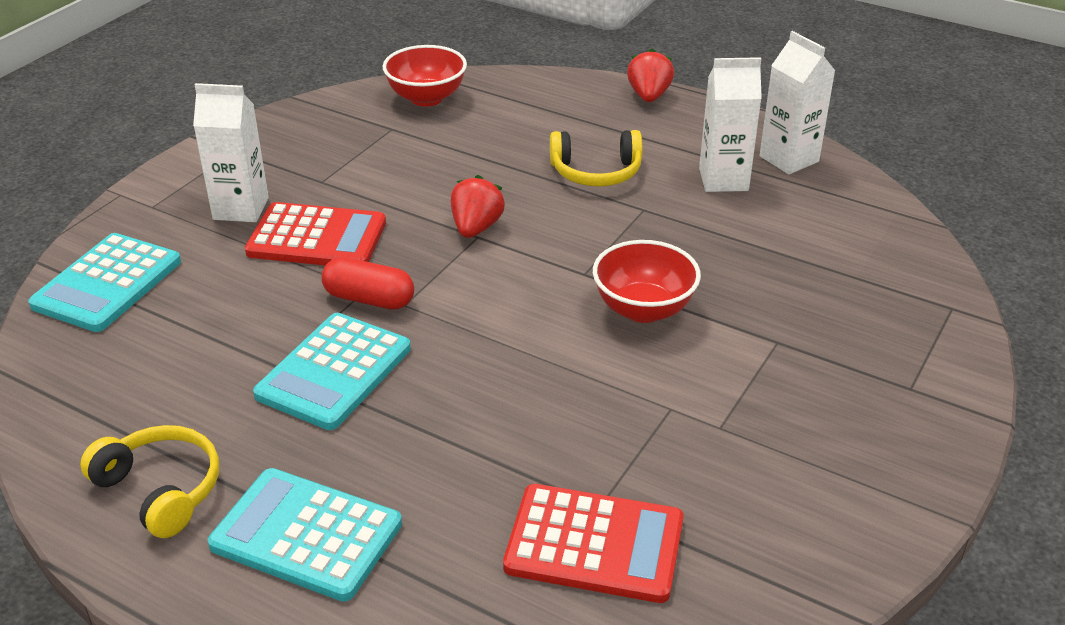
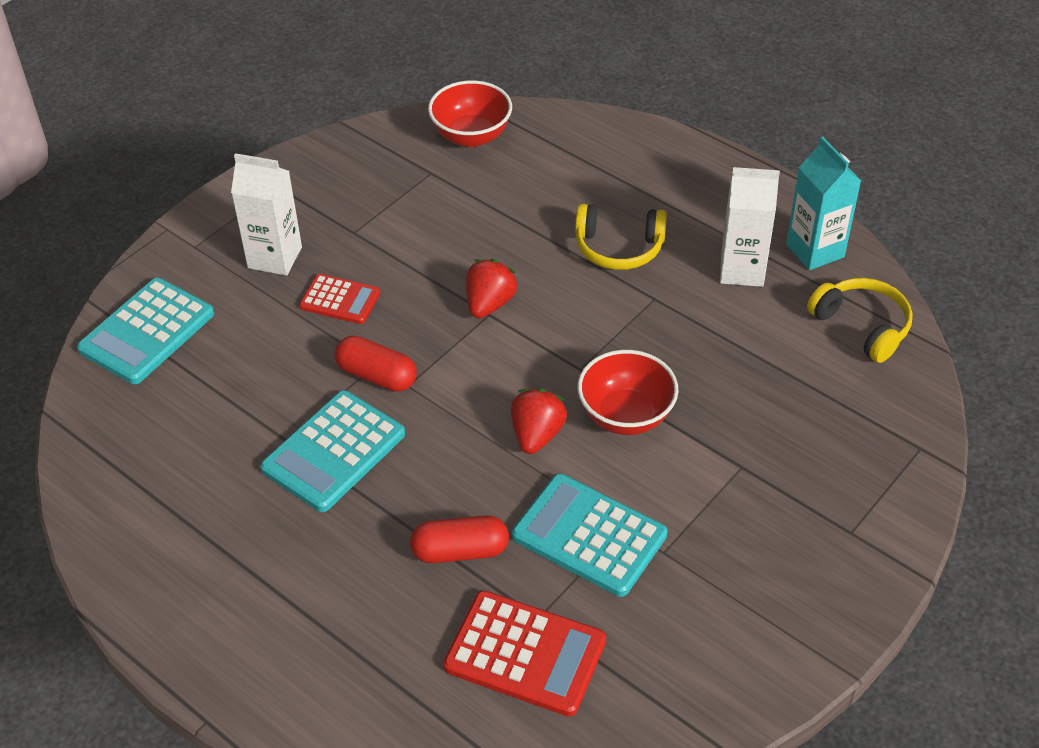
camera: 10 degrees right, 10 degrees up
yellow headphones [80,425,219,538] -> yellow headphones moved to [807,278,913,363]
turquoise calculator [208,468,402,602] -> turquoise calculator moved to [512,474,668,597]
red calculator [245,202,386,265] -> red calculator [299,274,380,324], size x0.60
red strawberry [627,49,674,102] -> red strawberry moved to [511,388,567,454]
white carton [759,31,835,174] -> turquoise carton [786,137,861,270]
none -> red capsule [410,515,509,563]

